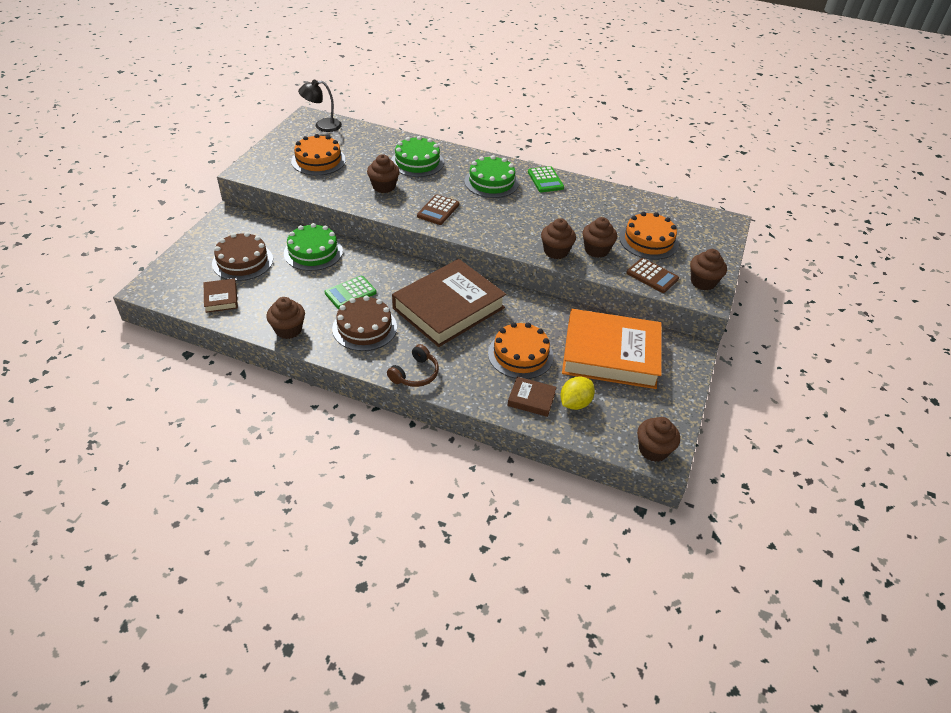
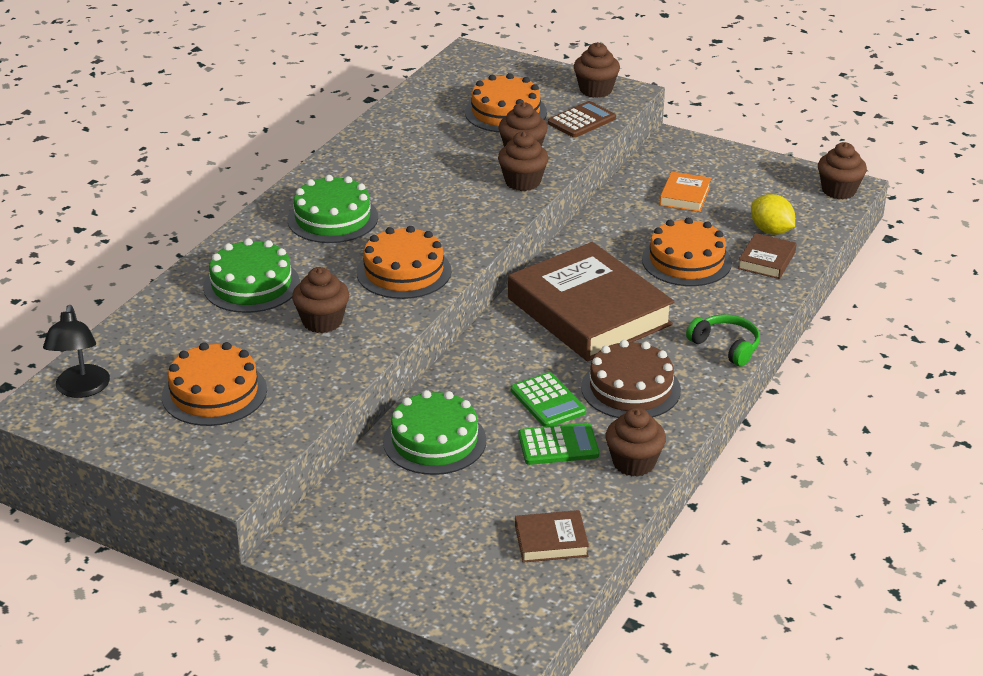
camera: 80 degrees left, 10 degrees down
brown cake [212,232,273,281] -> none
brown headphones [387,344,439,387] -> green headphones [686,314,760,366]
brown calculator [417,194,459,225] -> orange cake [356,226,452,299]
green calculator [528,166,564,192] -> green calculator moved to [518,423,599,465]
orange book [562,309,662,389] -> orange book [660,172,711,212], size x0.42

